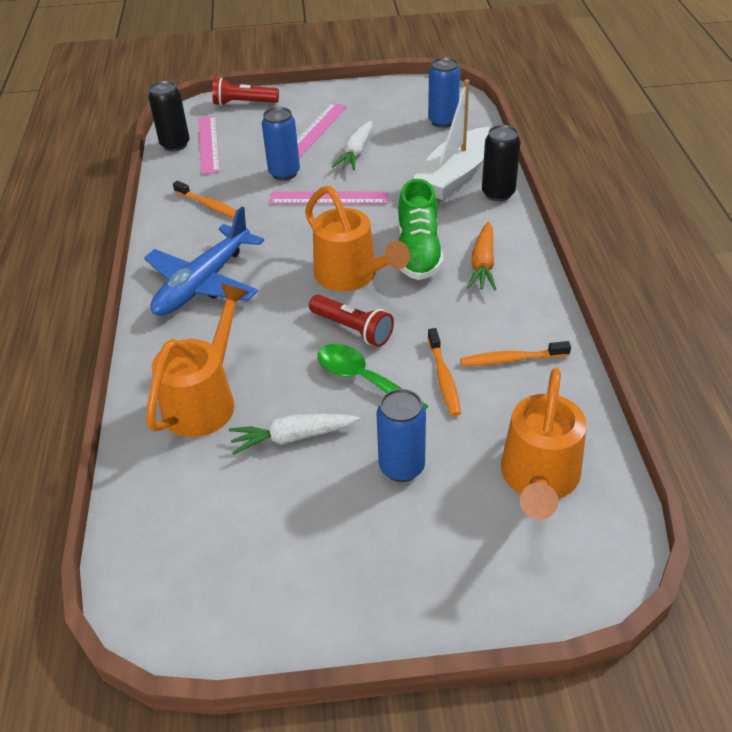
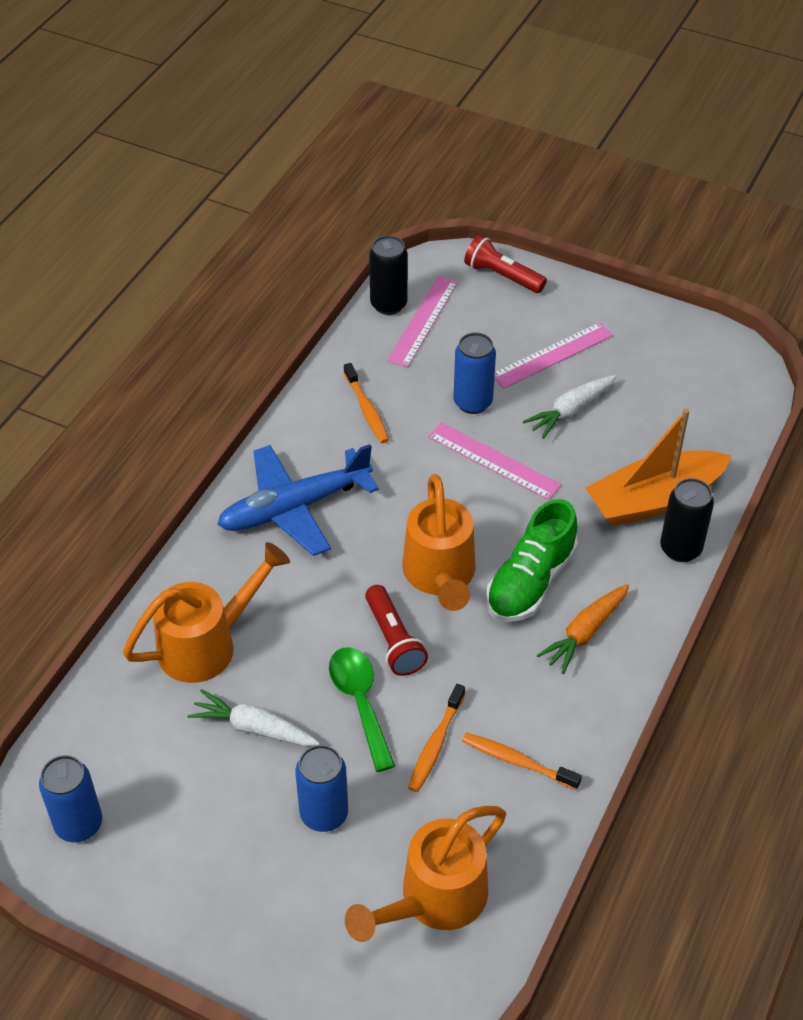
camera: 30 degrees right, 5 degrees up
white boat [413,79,490,200] -> orange boat [586,408,731,526]
blue can [428,57,460,128] -> blue can moved to [39,755,102,842]

